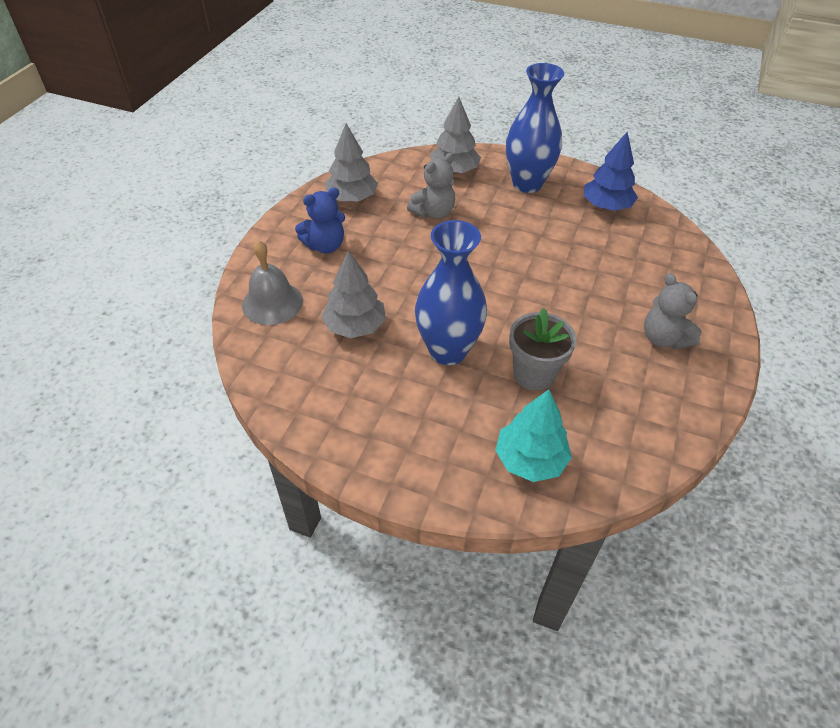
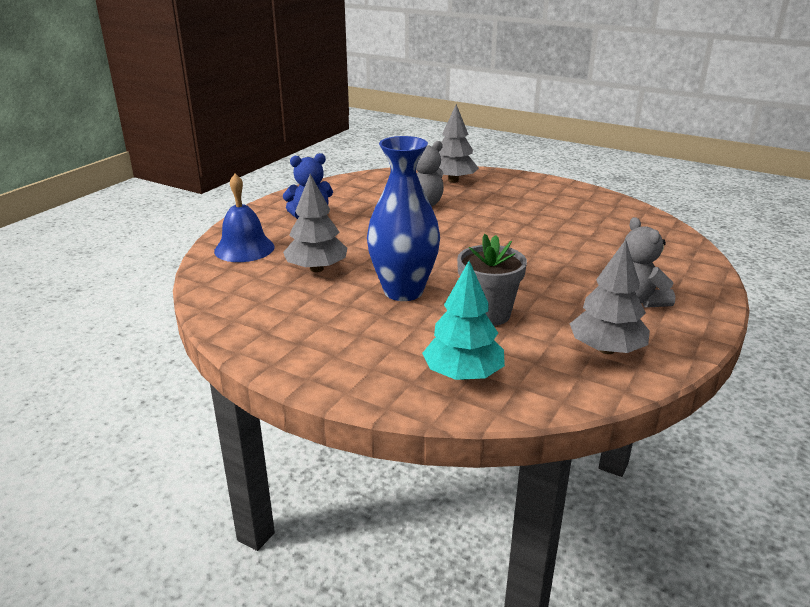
camera: 10 degrees right, 20 degrees down
grey bell [242,240,303,325] -> blue bell [214,174,275,262]
grey tree [325,123,378,202] -> grey tree moved to [570,239,650,354]
blue vase [506,63,564,193] -> none
blue tree [584,132,638,211] -> none

